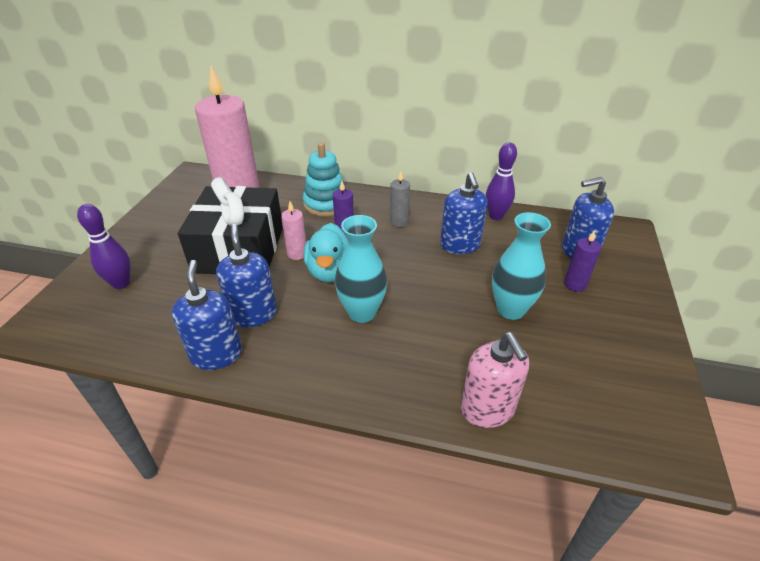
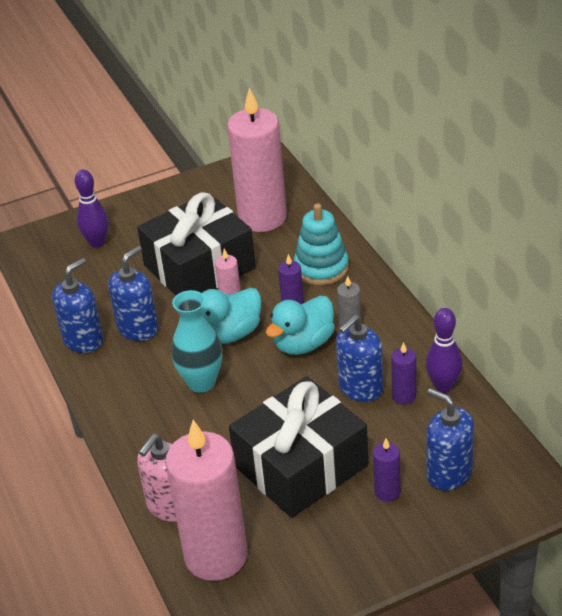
camera: 55 degrees right, 0 degrees up
turquoise vase [492,212,551,320] -> black gift [229,376,368,518]
none -> pink candle [165,420,248,581]
none -> turquoise duck [266,296,335,355]
none -> purple candle [391,342,416,405]

